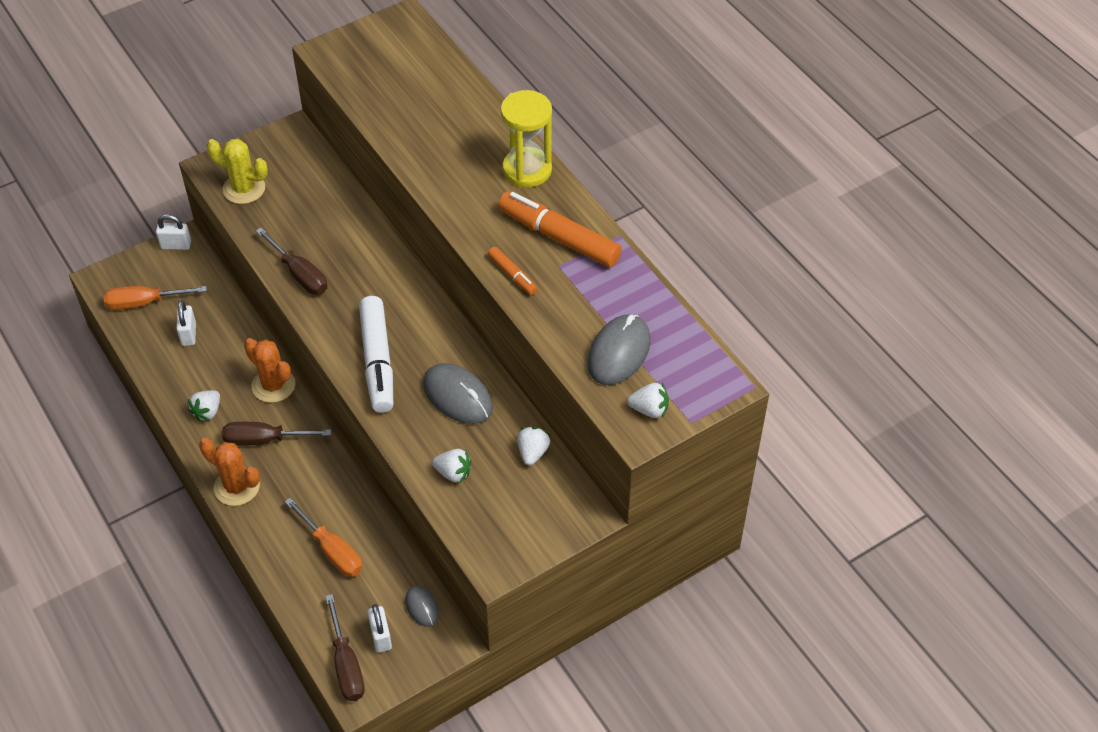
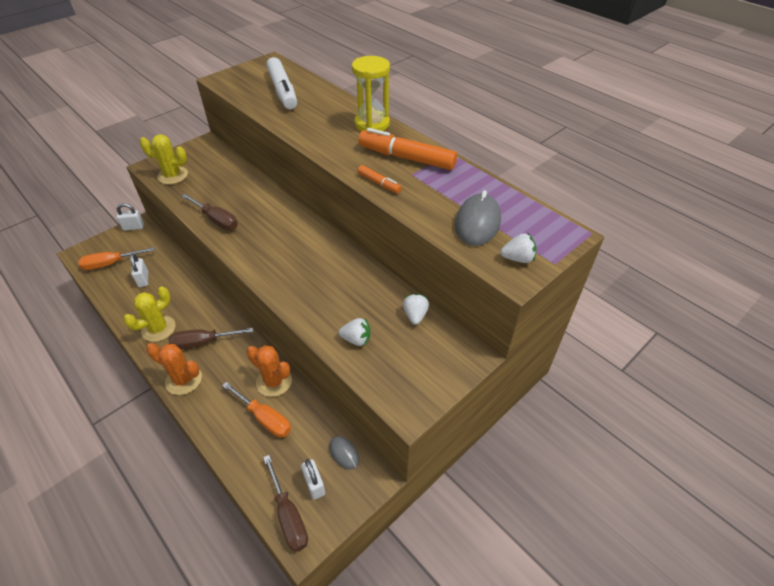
camera: 10 degrees left, 5 degrees down
white strawberry [188,390,220,421] -> yellow cactus [123,287,176,342]
orange cactus [244,338,295,403] -> orange cactus moved to [246,345,292,397]
white marker [359,296,393,413] -> white marker moved to [266,57,297,109]
grey mouse [423,363,493,424] -> none

